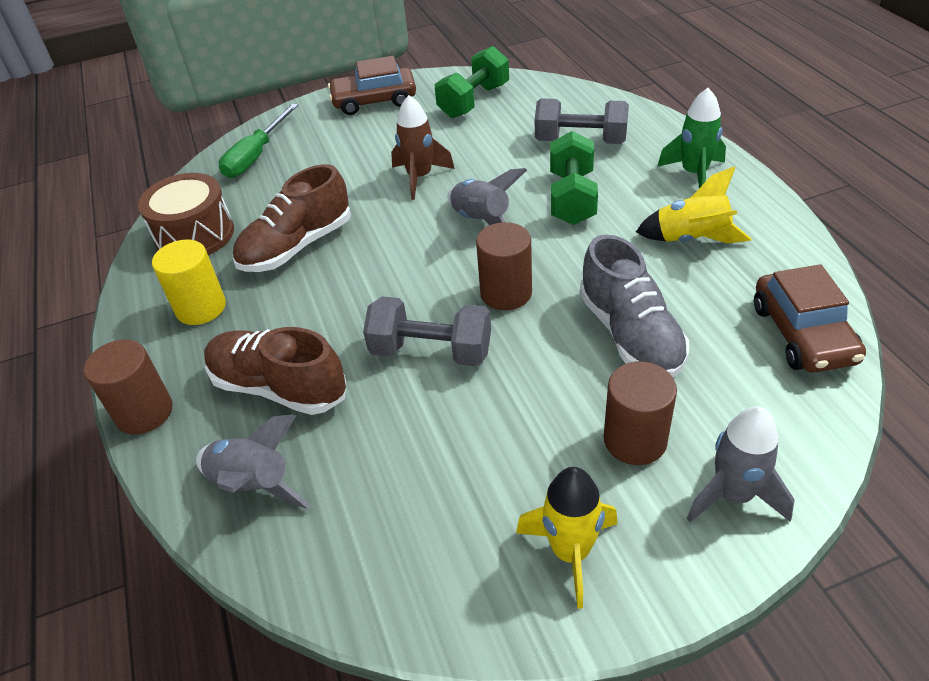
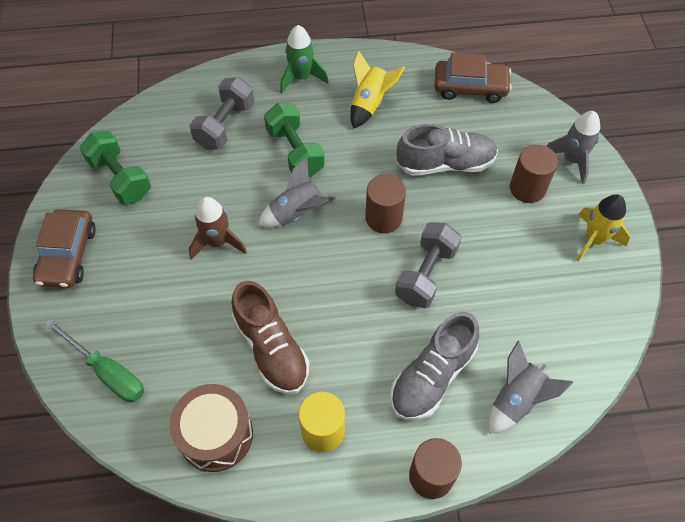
camera: 80 degrees left, 15 degrees up
brown shoe [204,327,346,415] -> grey shoe [390,312,479,420]
green dumbbell [550,131,598,225] -> green dumbbell turned 45 degrees clockwise [264,103,325,177]

